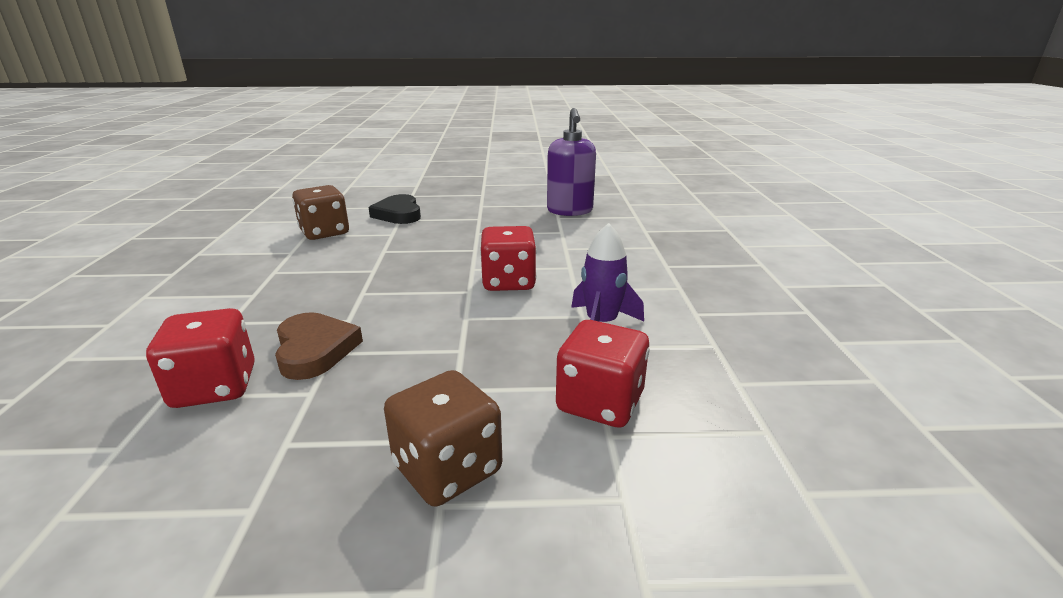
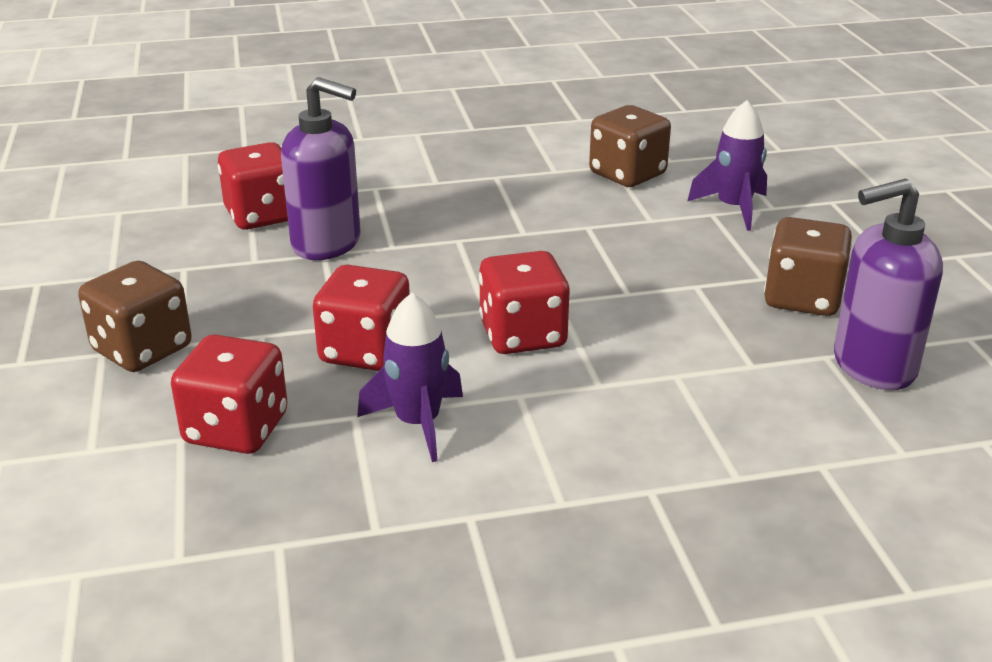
camera: 80 degrees right, 5 degrees up
brown heart [275,312,363,380] -> purple soap dispenser [281,77,360,260]
black heart [368,194,421,224] -> purple rocket [687,100,767,231]
none -> red dice [313,265,410,371]
none -> brown dice [764,217,852,316]

